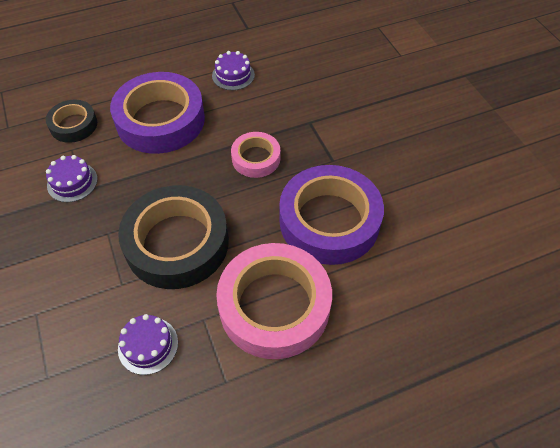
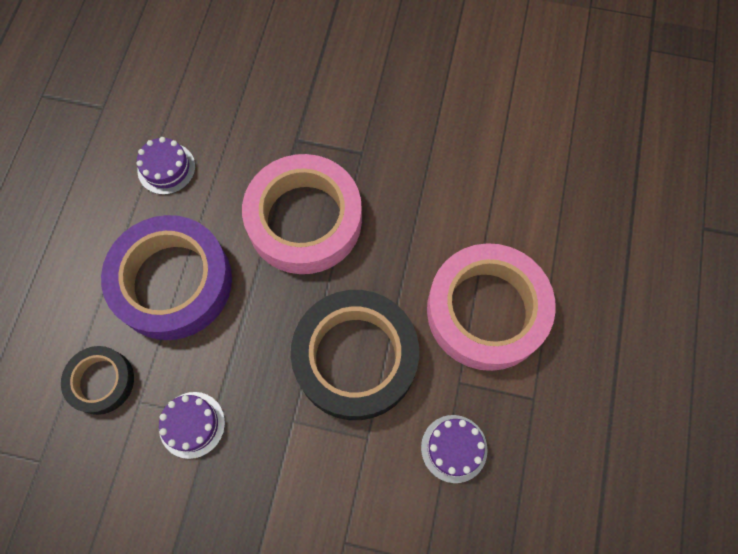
camera: 55 degrees left, 15 degrees up
pink tape [231,132,280,178] -> pink tape [242,154,362,274], size x1.91
purple tape [279,165,384,265] -> none

